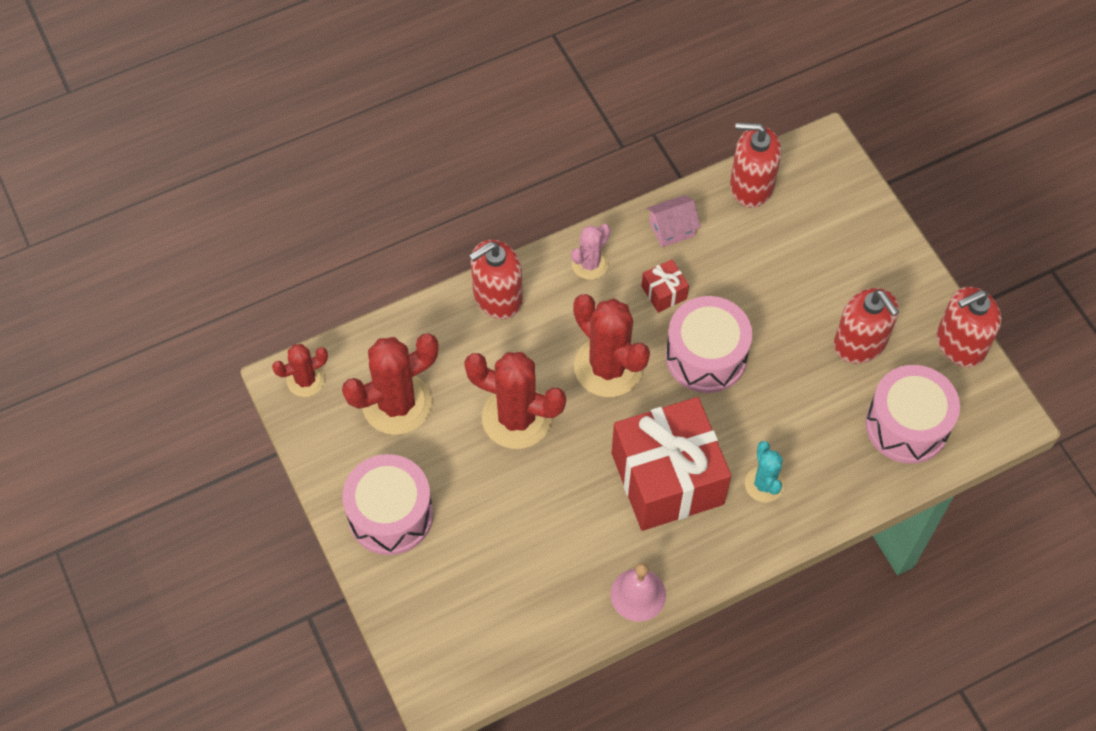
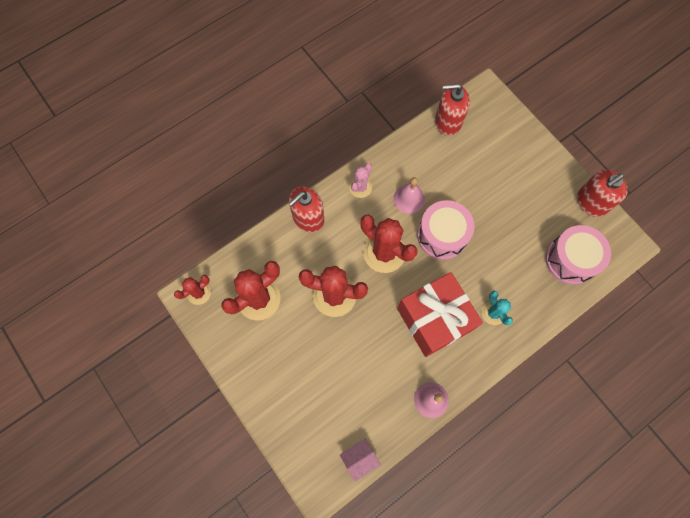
camera: 10 degrees left, 10 degrees up
pink drum [342,454,433,555] -> none
red gift [641,259,689,313] -> pink bell [393,177,425,214]
pink house [647,195,701,247] -> pink house moved to [340,439,381,482]
red soap dispenser [834,288,899,364] -> none

